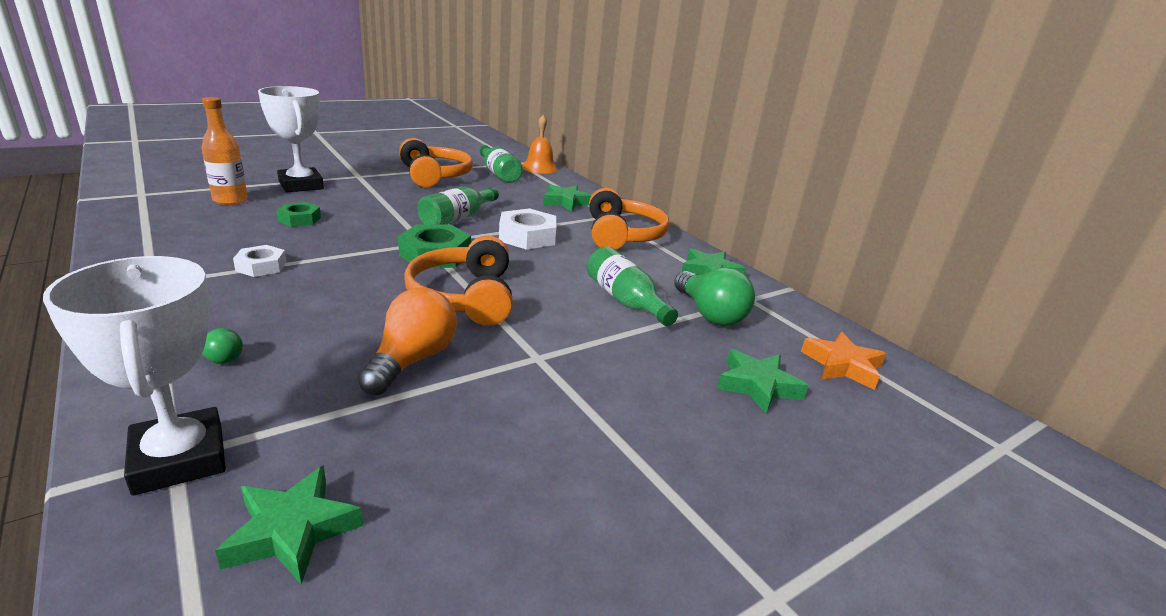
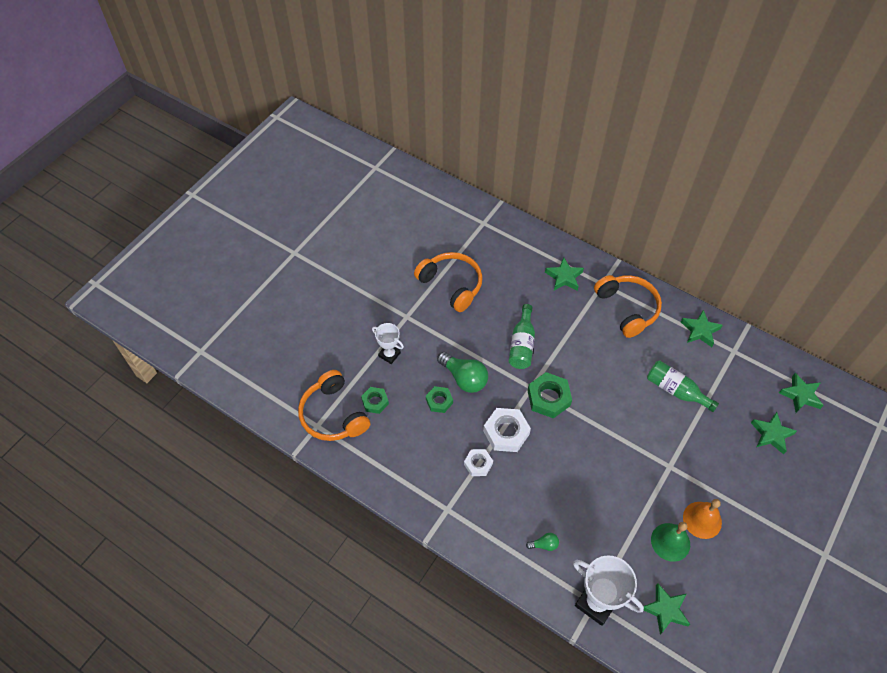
camera: 20 degrees left, 30 degrees up
orange bottle [202,97,248,205] -> green nut [361,387,389,414]
white trophy [258,86,324,192] -> white trophy [372,323,404,364], size x0.59
orange light bulb [358,287,457,395] -> none
orange headphones [404,236,513,326] -> orange headphones moved to [298,370,370,441]
green bottle [480,145,523,183] -> none
white nut [499,208,556,250] -> white nut moved to [483,408,531,452]
orange bell [522,115,558,174] -> orange bell moved to [683,499,722,539]
green light bulb [674,267,755,326] -> green light bulb moved to [437,352,488,393]
orange star [801,332,886,390] -> green star [779,373,824,413]
none -> green bell [651,522,690,562]

